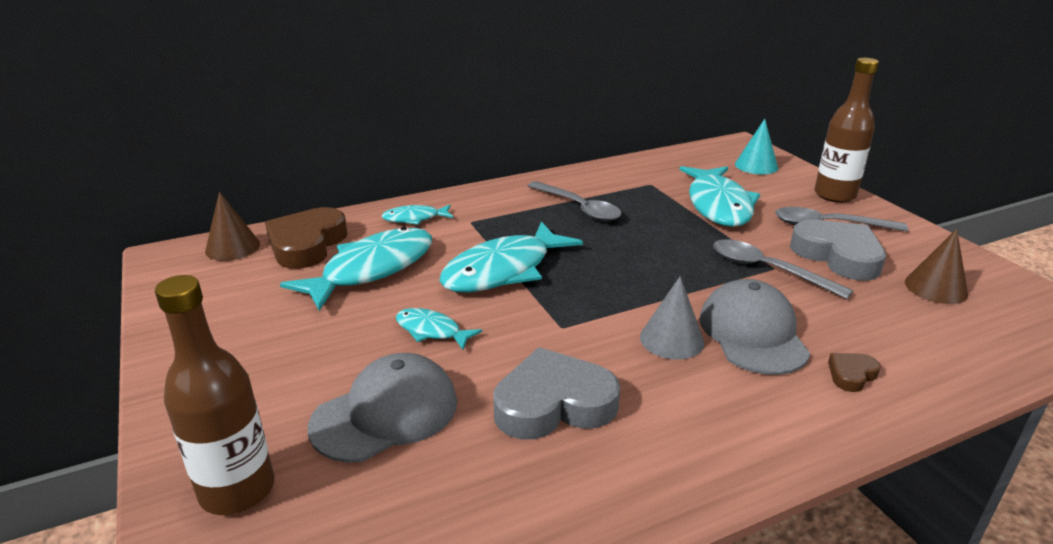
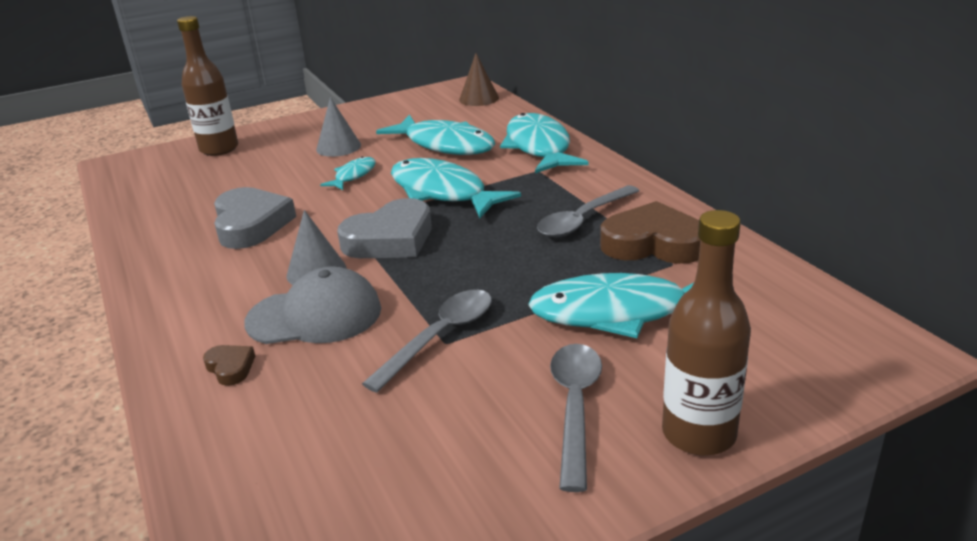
camera: 90 degrees right, 0 degrees up
brown heart [265,207,348,269] -> brown heart moved to [600,201,700,264]
grey cap [308,353,457,463] -> none
turquoise fish [381,205,453,225] -> turquoise fish [500,113,589,173], size x2.01
turquoise cone [735,119,778,174] -> none
grey heart [790,220,886,281] -> grey heart moved to [337,198,432,258]
brown cone [905,229,968,304] -> none
none -> grey cone [316,97,361,157]

